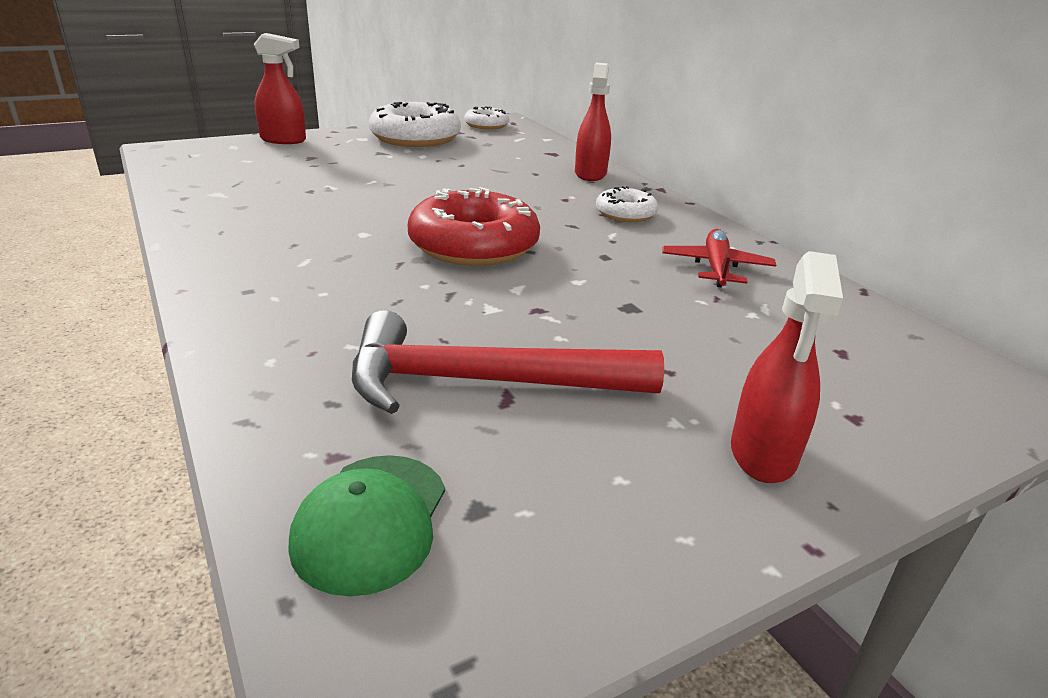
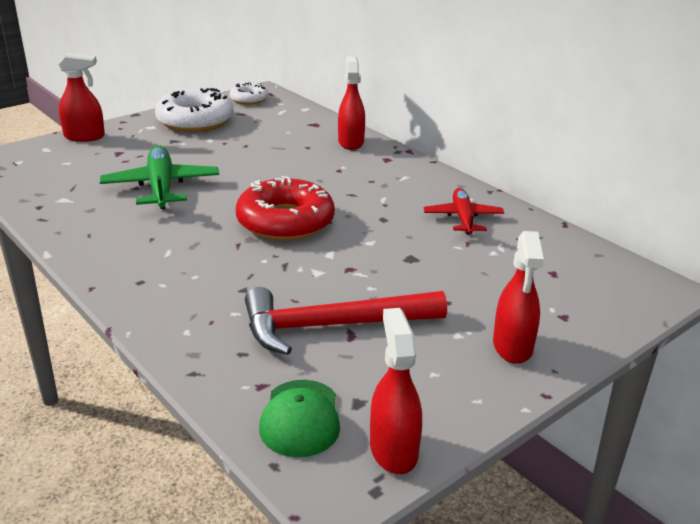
camera: 10 degrees left, 0 degrees up
white donut [596,186,658,222] -> none
none -> green plane [100,145,219,209]
none -> red spray bottle [370,308,422,474]

